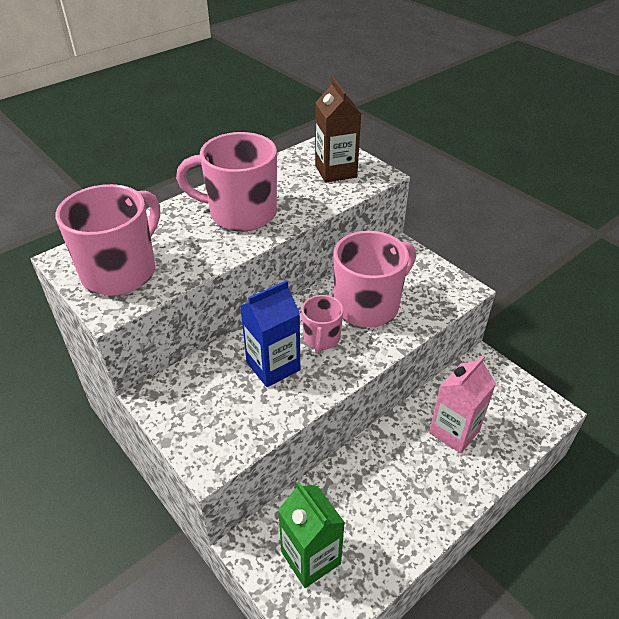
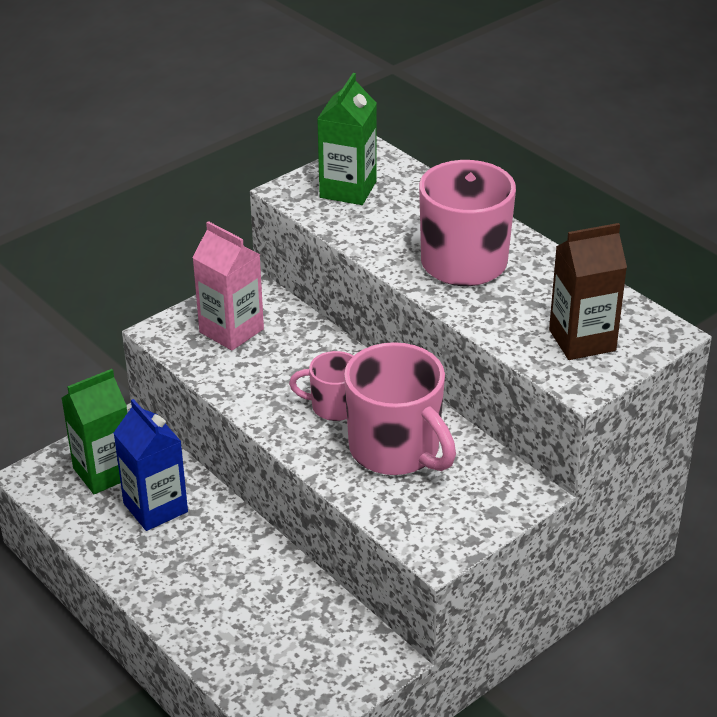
camera: 90 degrees right, 5 degrees down
pink mug [55,184,160,296] -> green carton [317,73,377,205]
blue carton [240,280,300,387] -> blue carton moved to [114,399,188,531]
pink carton [429,356,496,454] -> pink carton moved to [192,221,264,351]

